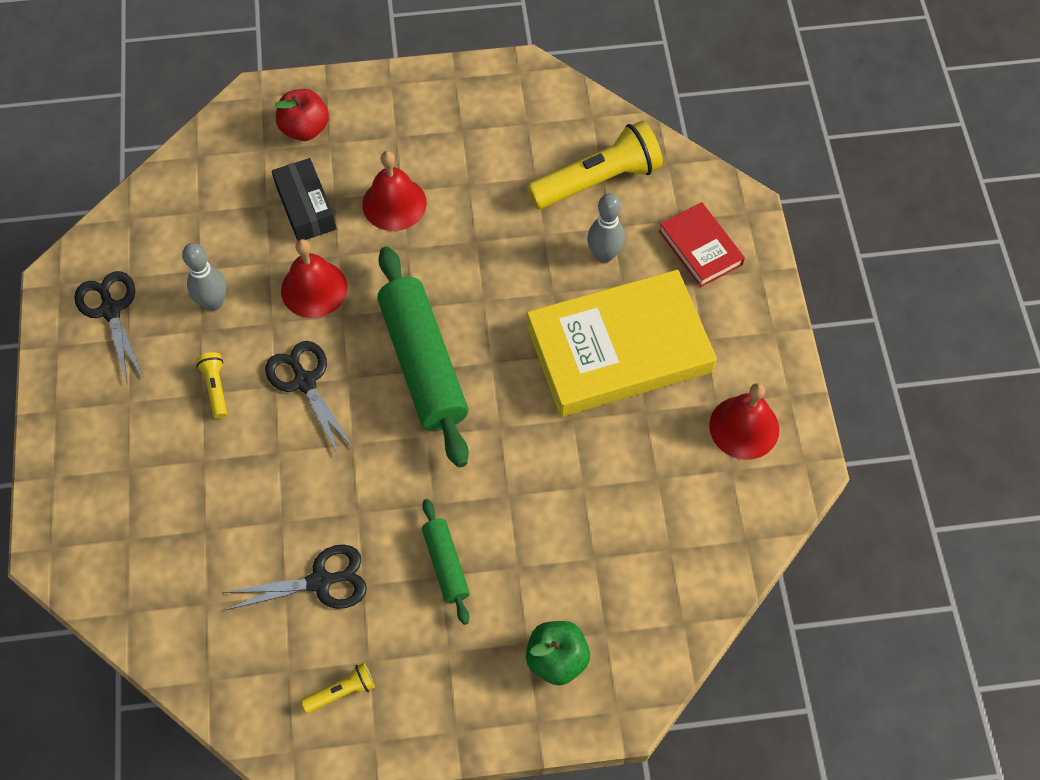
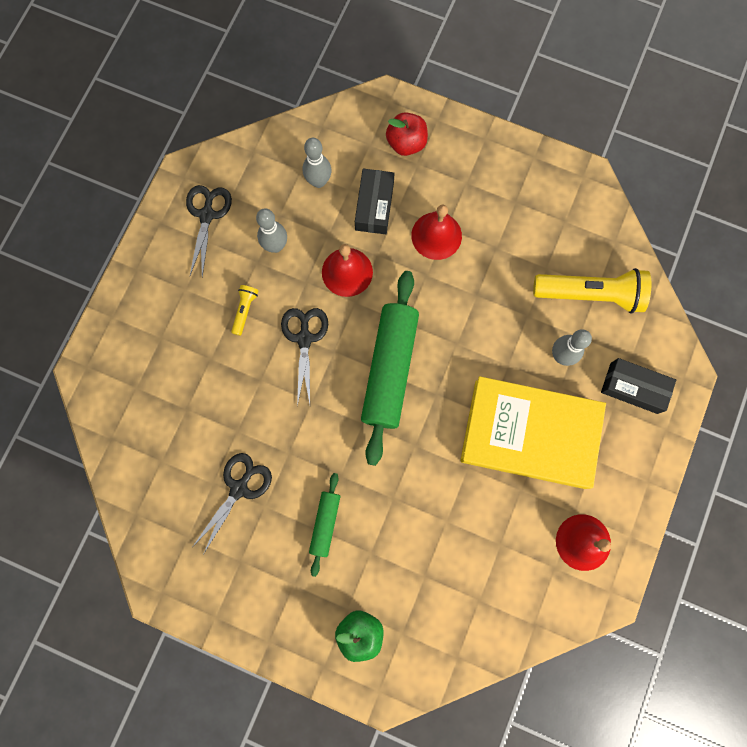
camera: 30 degrees right, 15 degrees up
black scissors [222,545,367,610] -> black scissors turned 75 degrees counterclockwise [193,453,272,555]
yellow flashlight [301,663,375,713] -> none
red book [659,202,745,287] -> black box [601,358,676,414]
none -> grey bowling pin [303,138,332,188]

